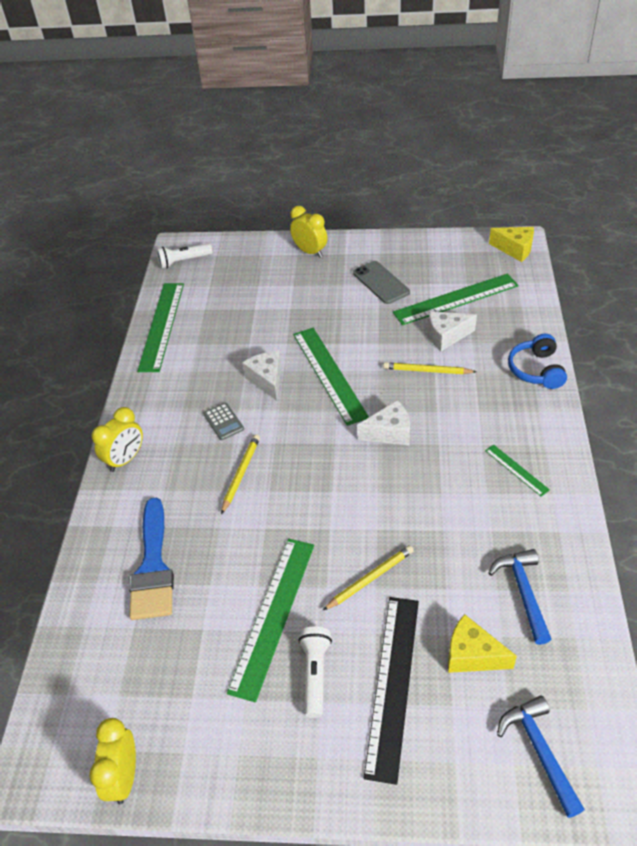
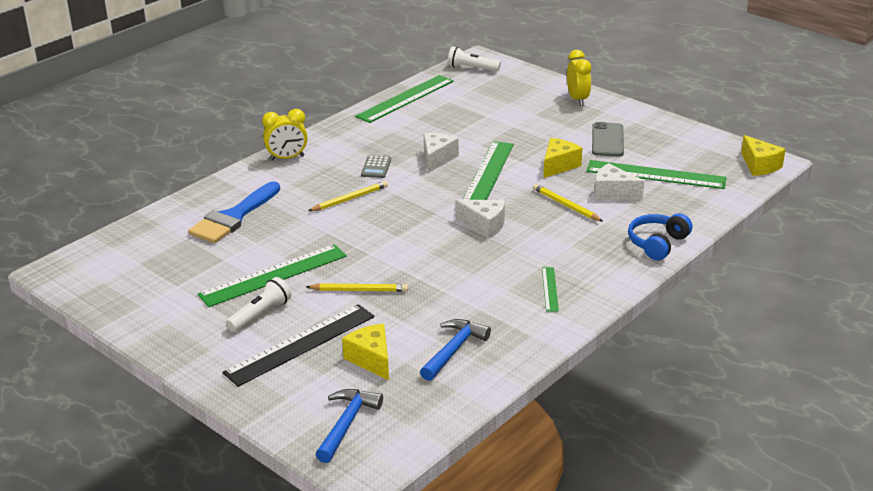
camera: 35 degrees right, 15 degrees down
yellow clock [89,718,136,804] -> none
none -> yellow cheese [543,138,582,178]

